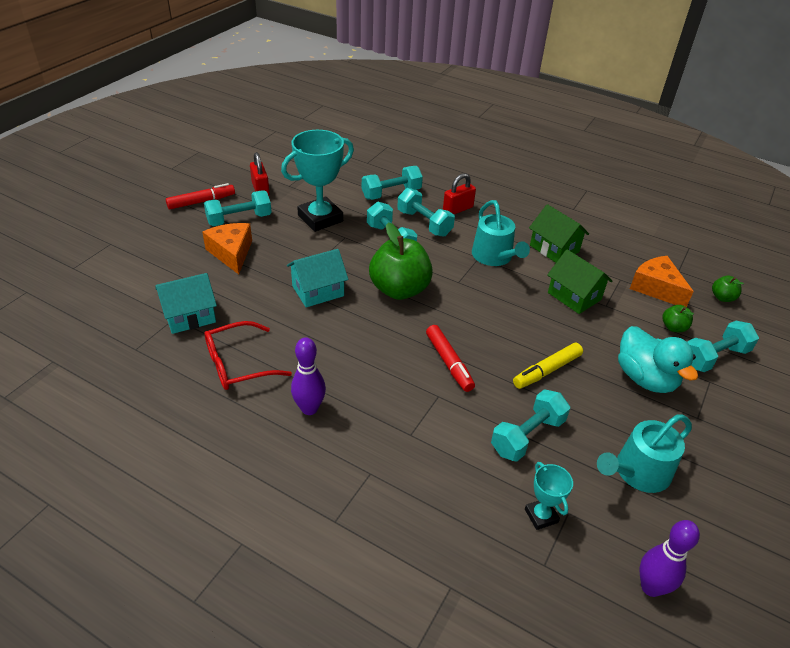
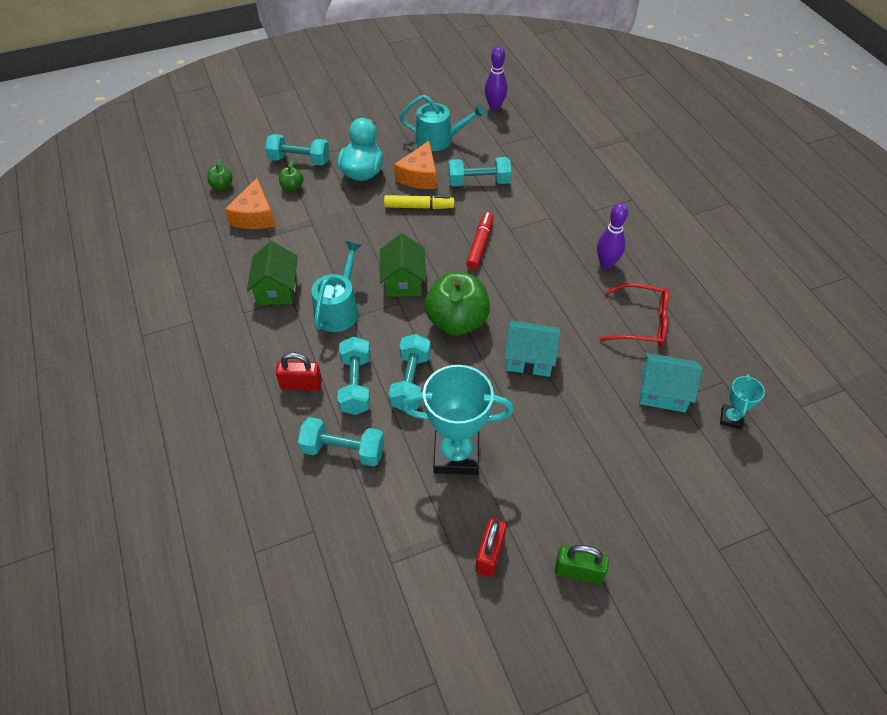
camera: 140 degrees left, 10 degrees up
red marker [166,183,235,209] -> green padlock [555,545,609,584]
orange cheese [202,223,252,274] -> orange cheese moved to [394,141,437,189]
turquoise dumbbell [204,190,272,226] -> none
turquoise trophy [525,462,573,530] -> turquoise trophy moved to [720,374,765,430]
green house [547,249,612,314] -> green house moved to [380,234,426,297]

